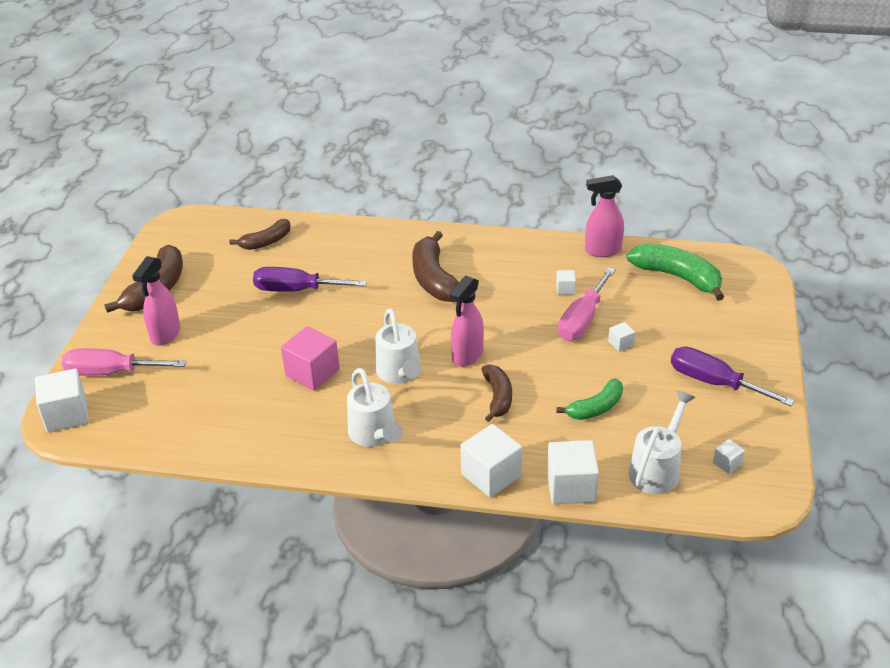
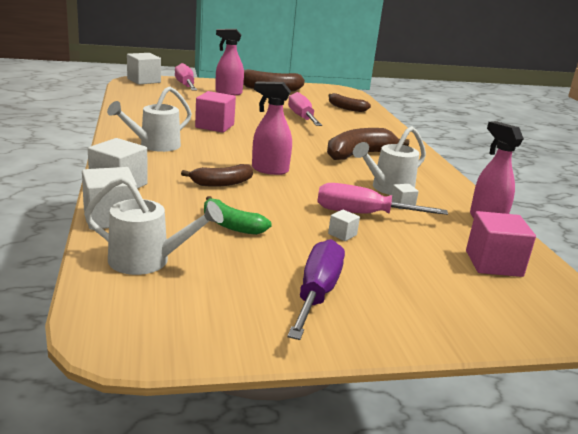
camera: 65 degrees right, 15 degrees down
purple screwdriver [253,267,367,292] -> pink screwdriver [288,92,322,126]
white watering can [376,308,421,384] -> white watering can moved to [353,126,426,195]
green banana [627,243,724,301] -> pink cube [466,211,536,277]
white cube [713,439,745,474] -> none

